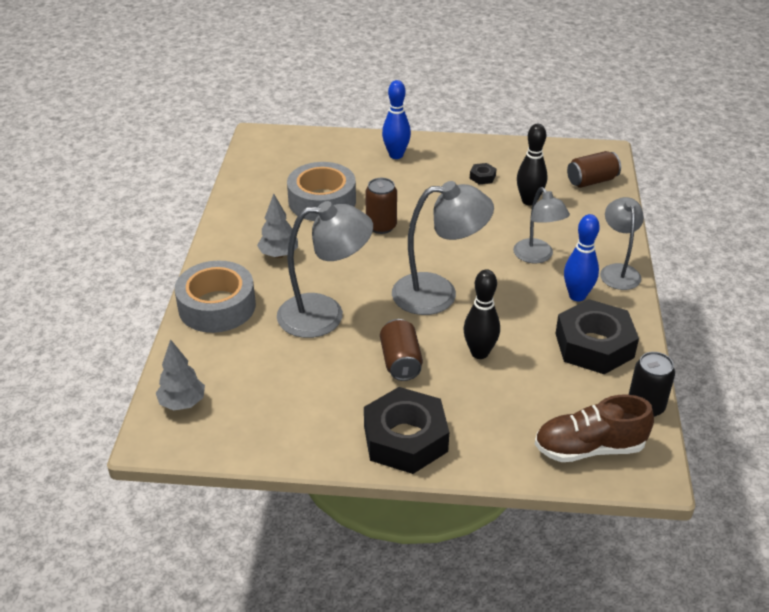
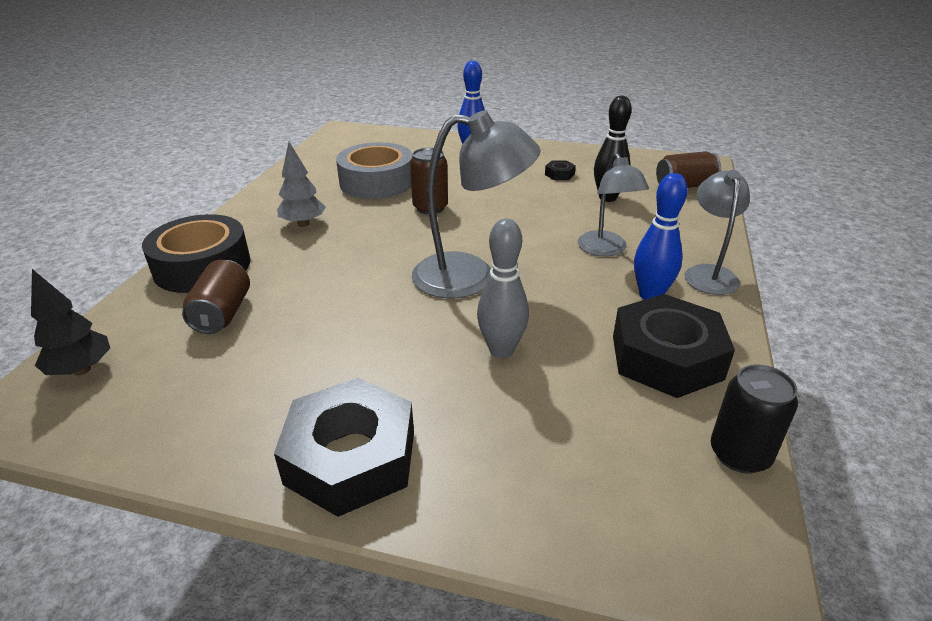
camera: 10 degrees right, 5 degrees down
grey tree [156,339,205,410] -> black tree [31,269,110,375]
grey tape [175,261,256,333] -> black tape [142,214,251,293]
grey lamp [277,201,373,338] -> none
brown can [380,319,423,381] -> brown can moved to [182,260,250,334]
black bowling pin [464,269,500,359] -> grey bowling pin [477,219,529,358]
brown shoe [535,394,654,462] -> none

